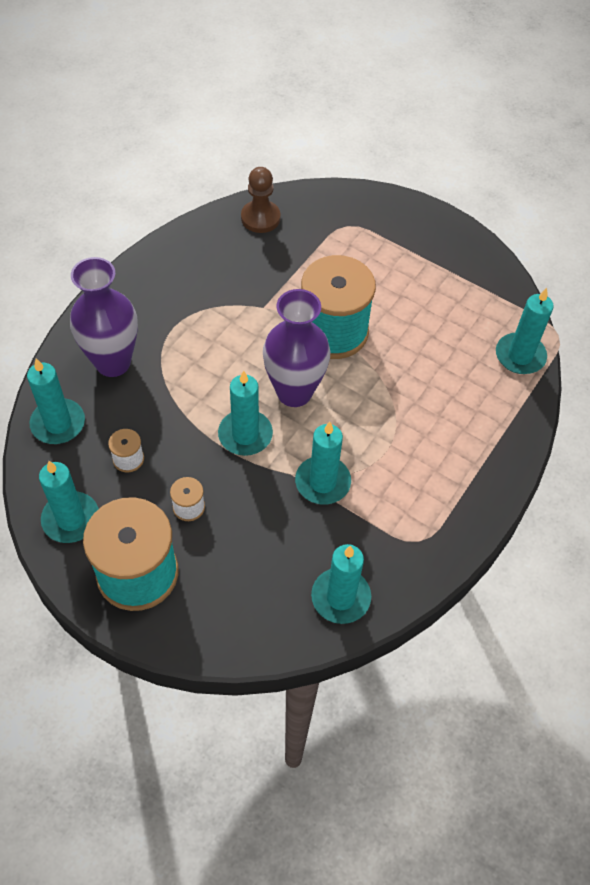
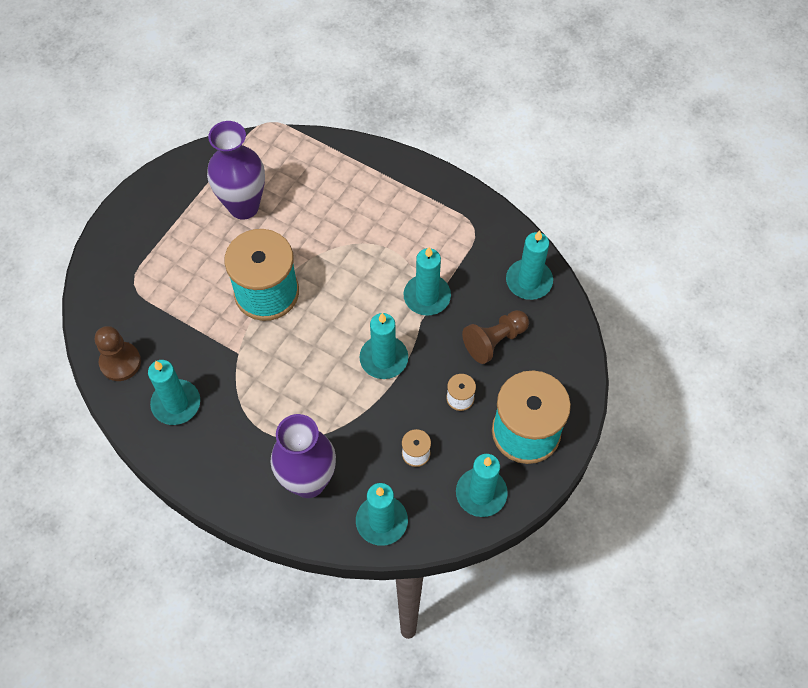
camera: 90 degrees left, 5 degrees up
purple vase [263,289,330,407] -> purple vase moved to [207,121,265,219]
turquoise candle [496,288,554,374] -> turquoise candle moved to [148,360,200,425]
none -> brown pawn [462,310,529,364]

